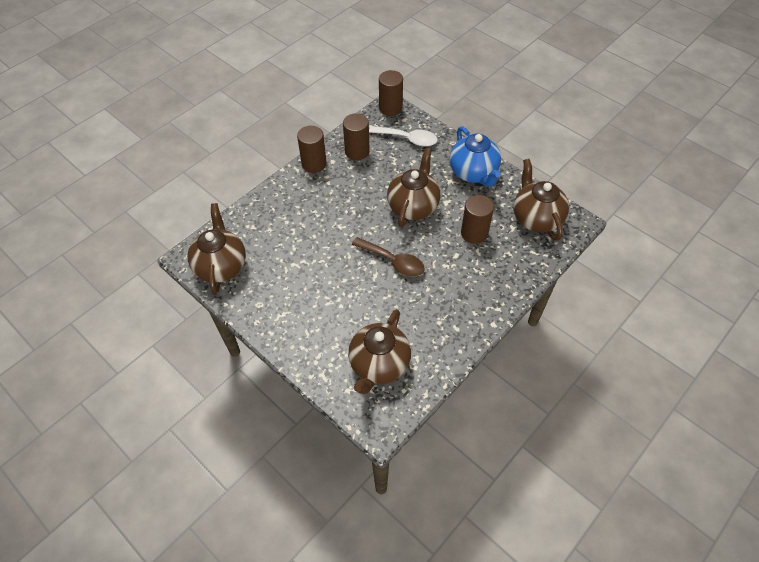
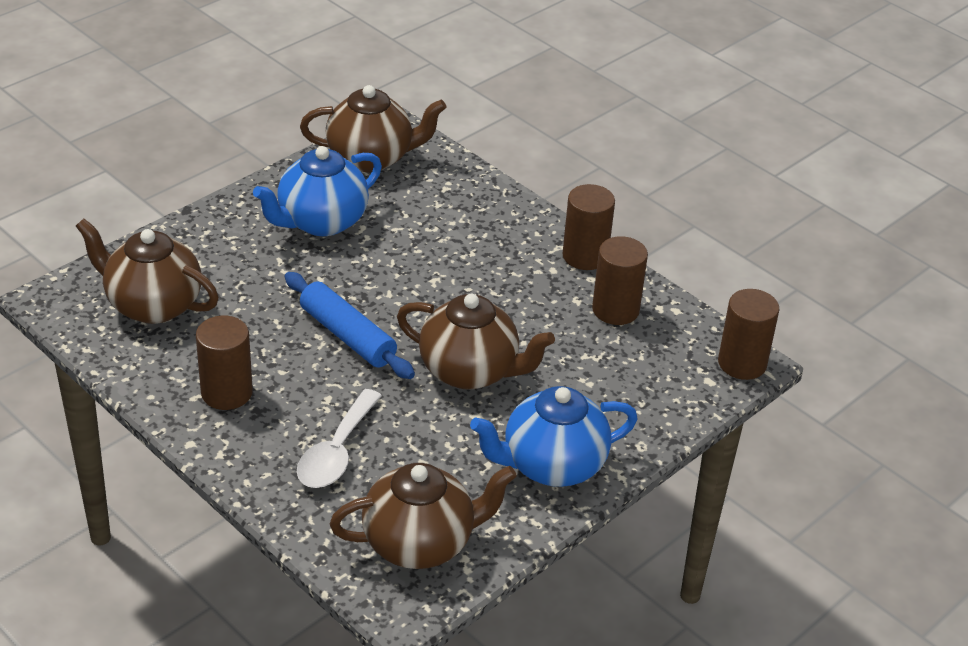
camera: 90 degrees right, 15 degrees down
brown spoon [352,237,425,277] -> blue rolling pin [285,272,415,379]
white spoon [369,126,437,147] -> white spoon moved to [297,389,382,488]
brown cylinder [461,195,494,244] -> brown cylinder moved to [196,316,253,410]
none -> blue teapot [253,146,382,236]

